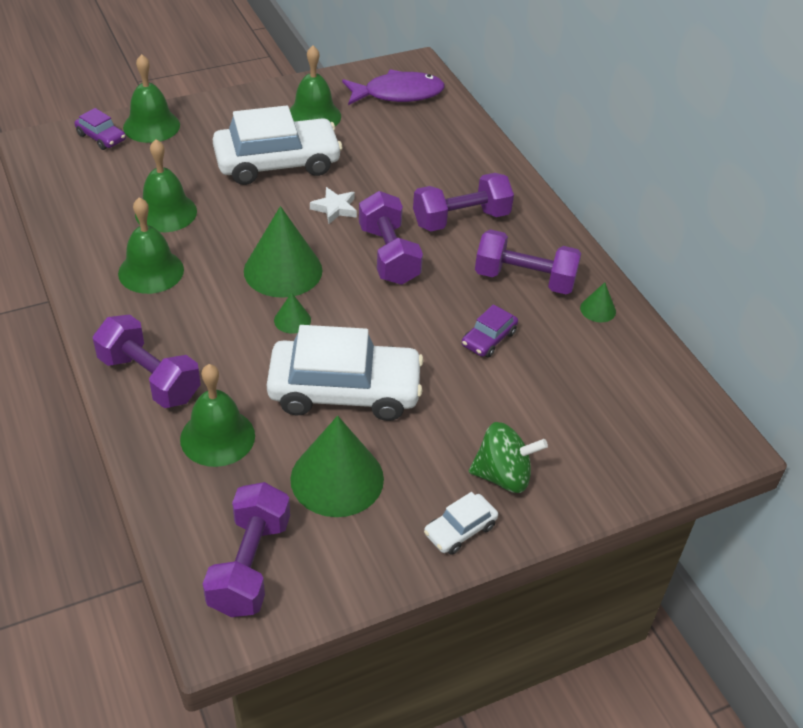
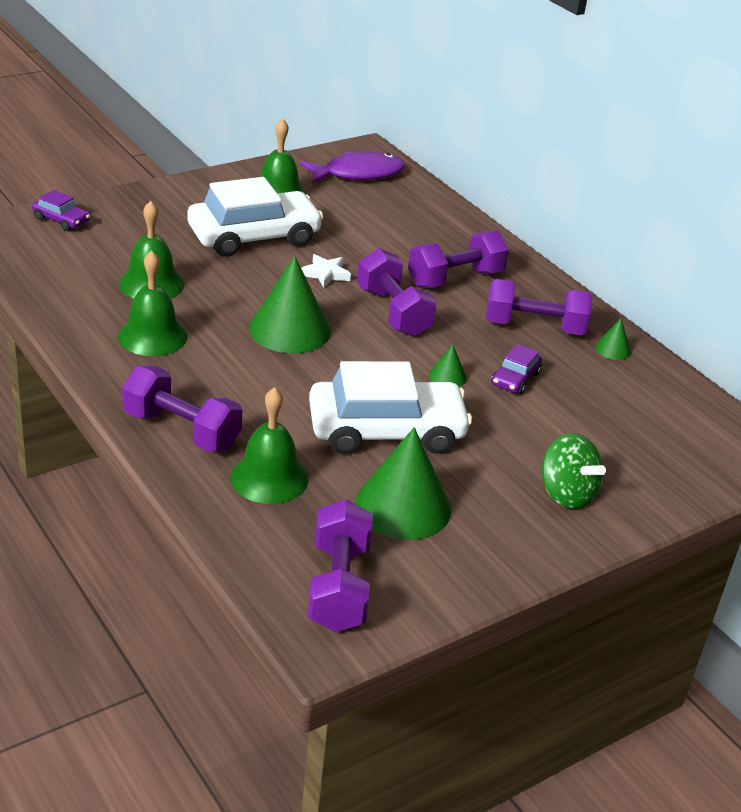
camera: 10 degrees left, 10 degrees down
green bell [123,54,180,143] -> none
green cone [274,292,311,334] -> green cone moved to [429,344,467,387]
white car [424,492,498,555] -> none
green spinning top [469,422,548,493] -> green spinning top turned 60 degrees clockwise [542,433,606,509]

